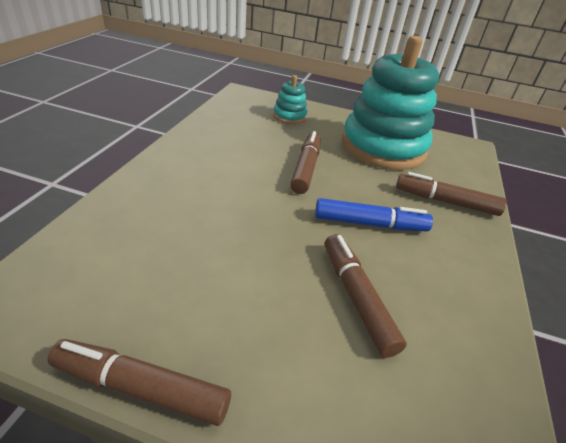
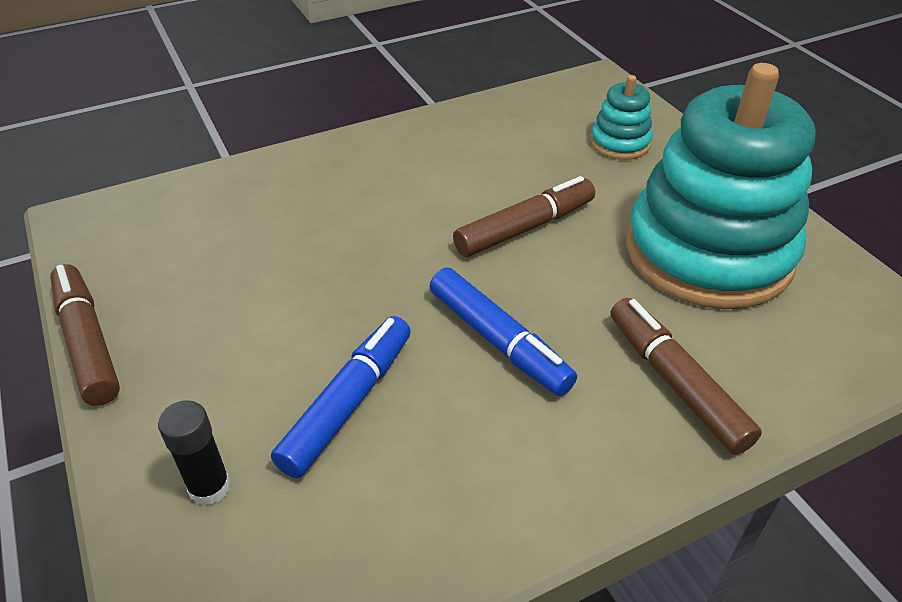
camera: 50 degrees right, 5 degrees up
brown marker [325,234,407,358] -> blue marker [271,316,411,478]
none -> black glue stick [158,400,231,506]

